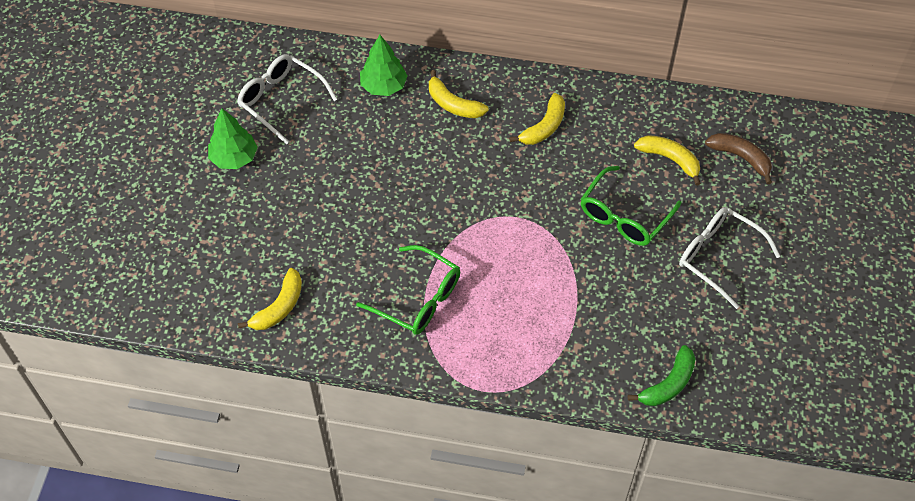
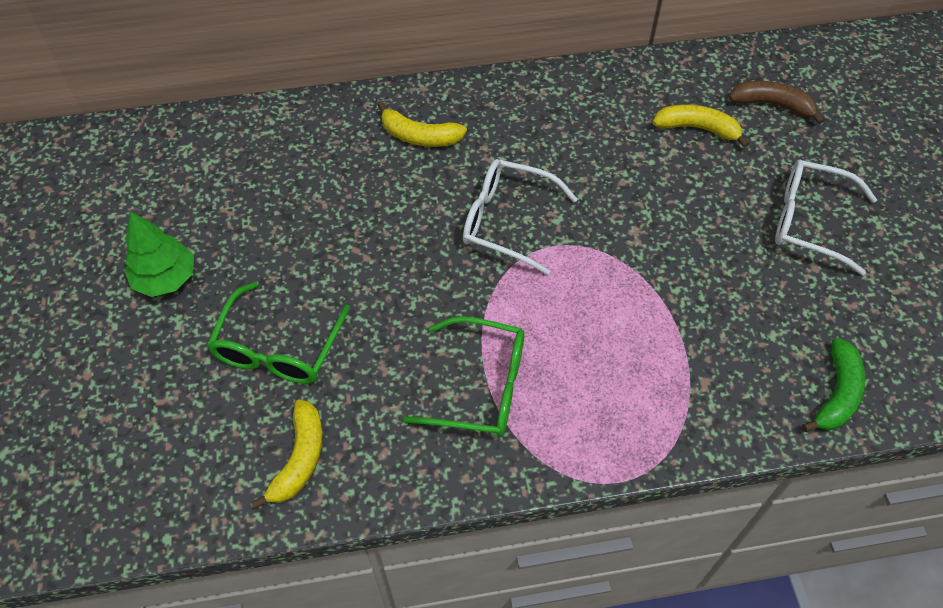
camera: 20 degrees left, 0 degrees up
white glasses [237,54,337,145] -> white glasses moved to [463,159,578,275]
green tree [360,35,407,96] -> none
yellow banana [509,93,565,145] -> none
green glasses [581,166,682,246] -> green glasses moved to [207,282,350,384]

